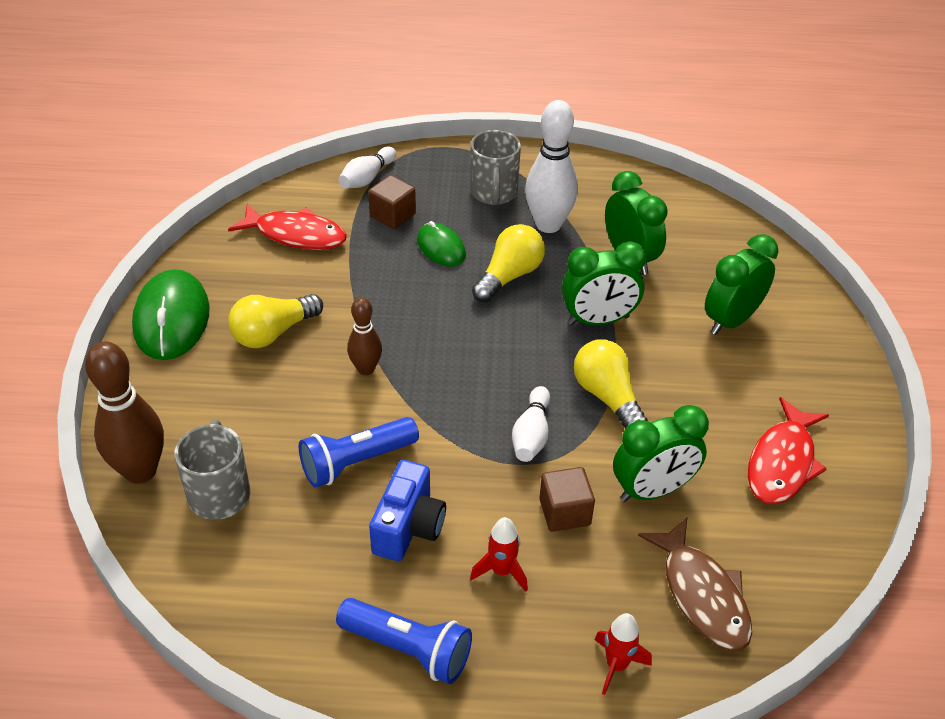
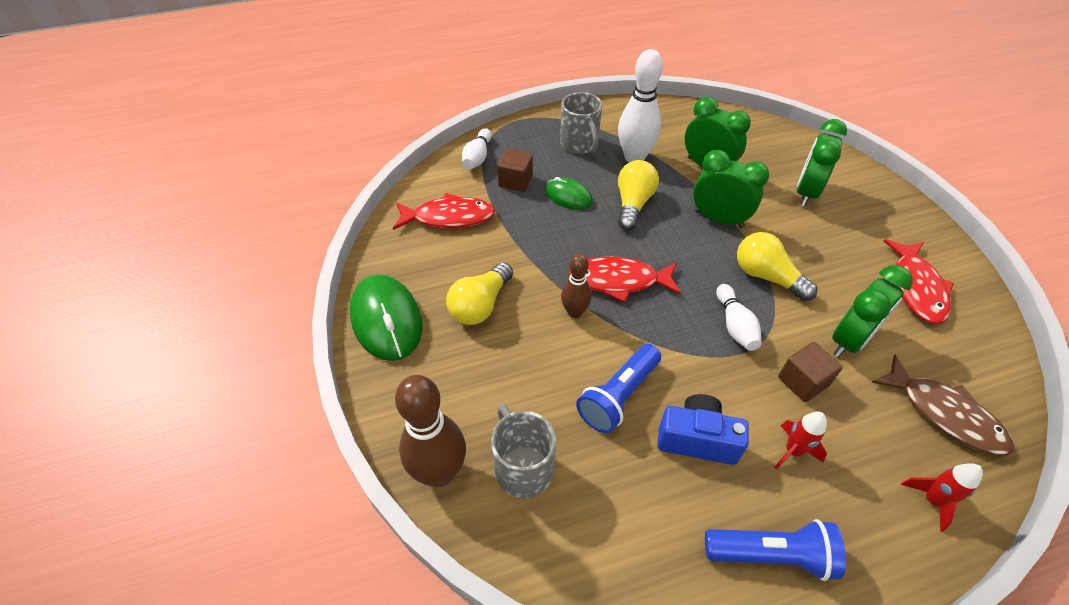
camera: 20 degrees left, 5 degrees up
blue camera [369,460,446,561] -> blue camera turned 75 degrees counterclockwise [657,394,749,465]
green clock [562,241,646,325] -> green clock turned 120 degrees counterclockwise [693,150,769,228]
none -> red fish [569,257,681,302]

